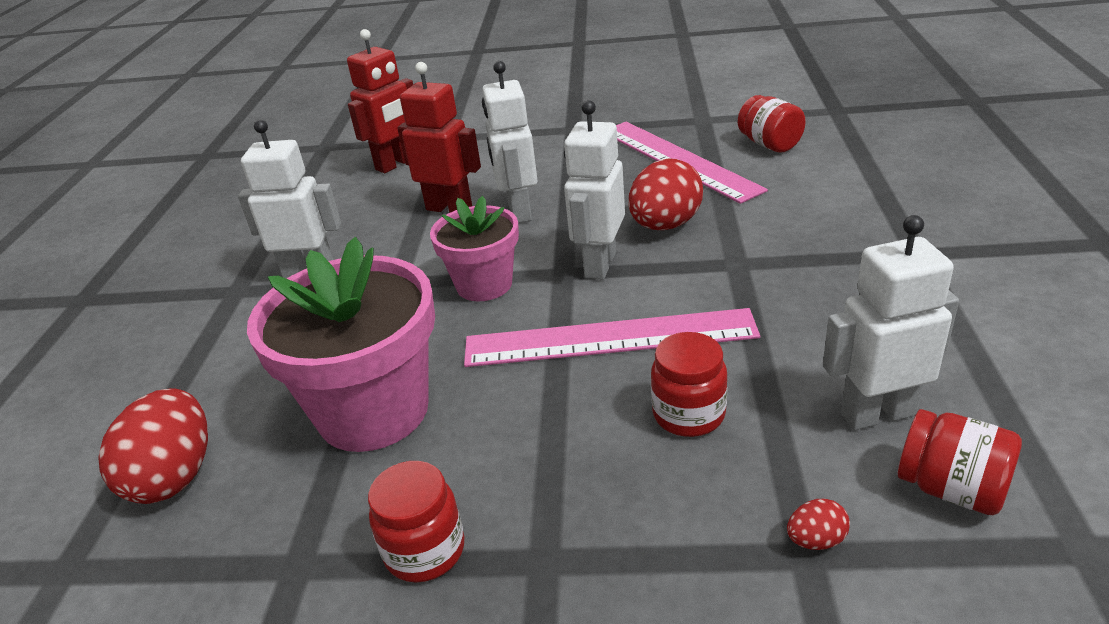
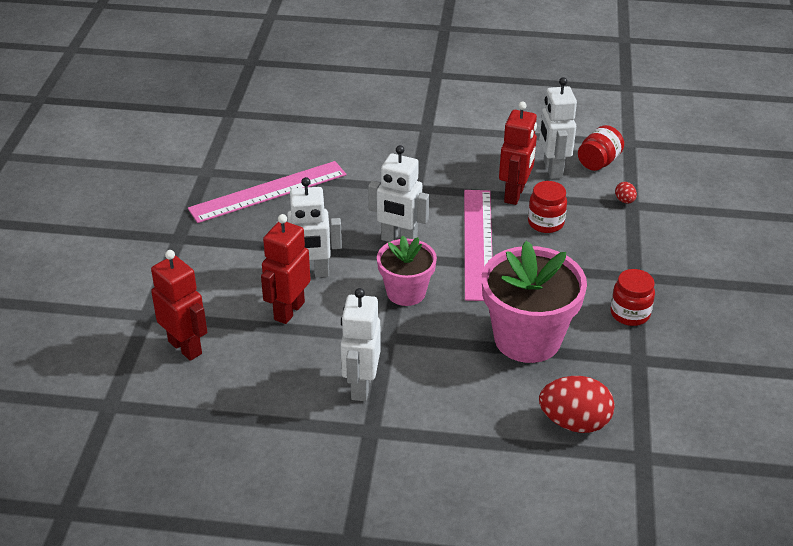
camera: 90 degrees left, 5 degrees up
red egg [629,158,703,230] -> none
red jar [738,95,805,153] -> none
none -> red robot [499,101,537,205]

